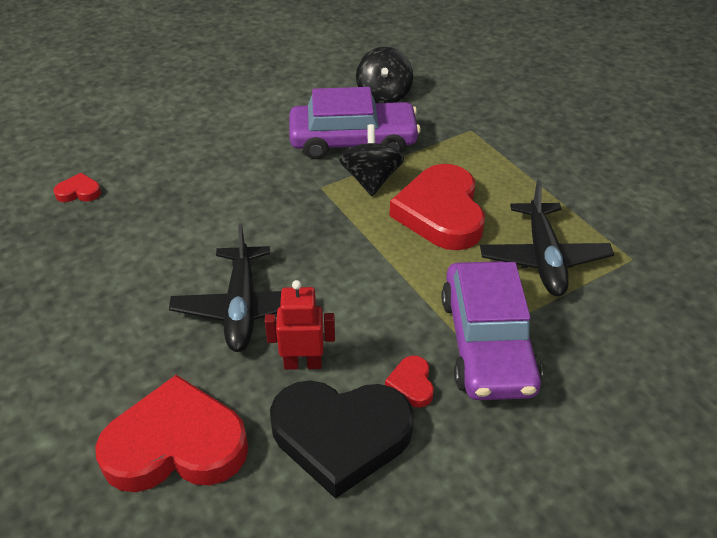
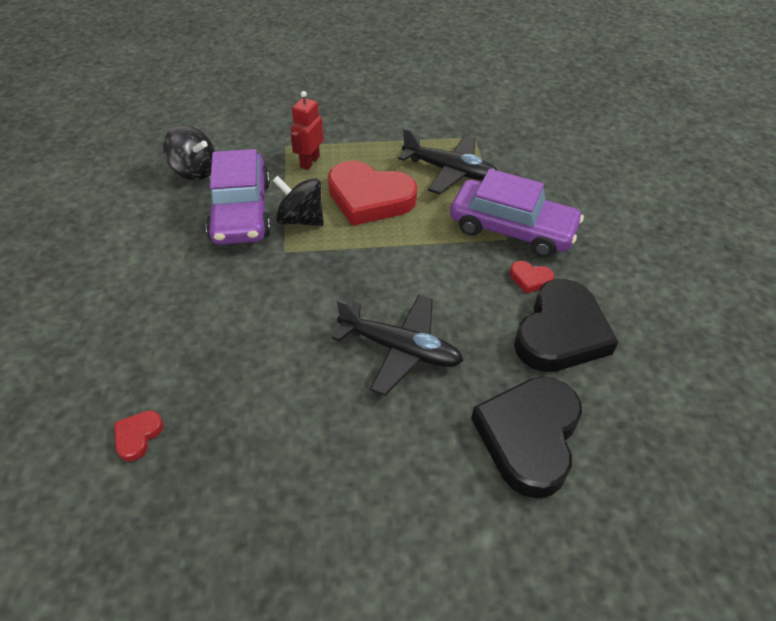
camera: 65 degrees left, 5 degrees up
red heart [95,375,248,492] -> black heart [471,377,582,498]
red robot [265,280,335,370] -> red robot moved to [291,91,323,170]
purple car [289,87,421,159] -> purple car turned 150 degrees clockwise [206,149,271,245]

